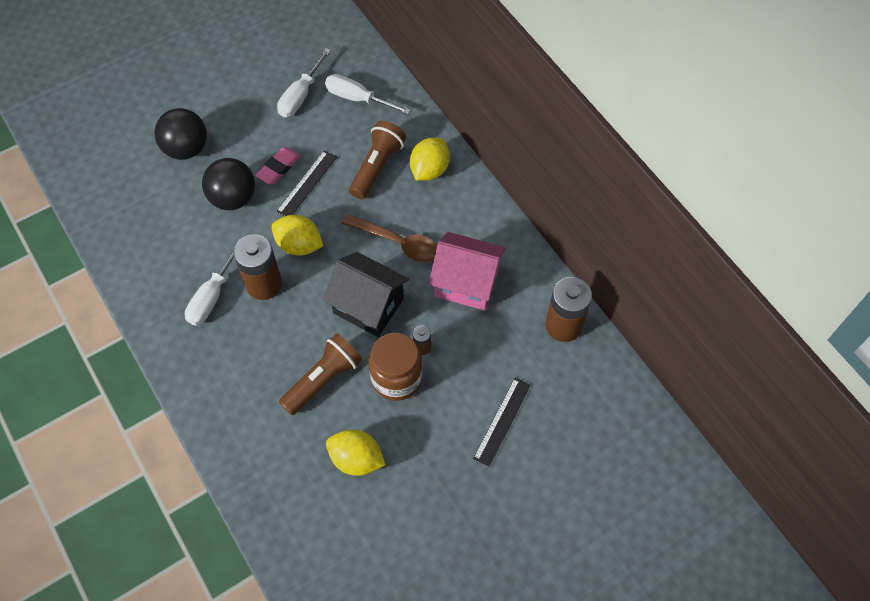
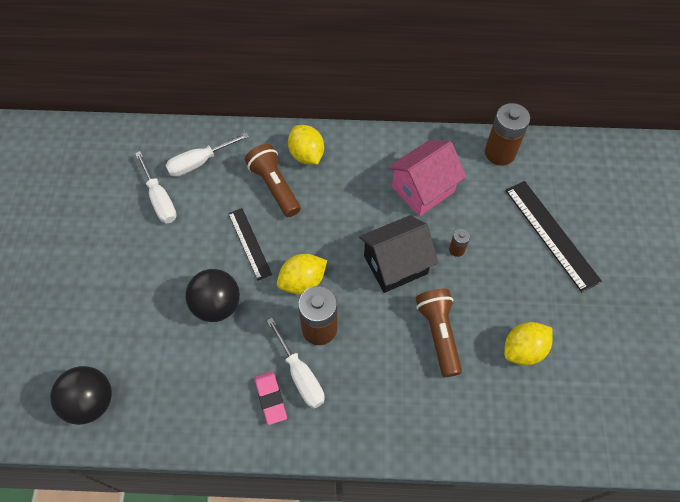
camera: 55 degrees left, 0 degrees up
black ball [154,108,207,160] -> black ball moved to [50,366,112,425]
pink eraser [255,147,301,184] -> pink eraser moved to [255,371,287,425]
brown spoon [342,214,437,262] -> none
brown jar [369,333,423,401] -> none
black ruler [473,378,531,467] -> black ruler [505,181,602,293], size x1.58

